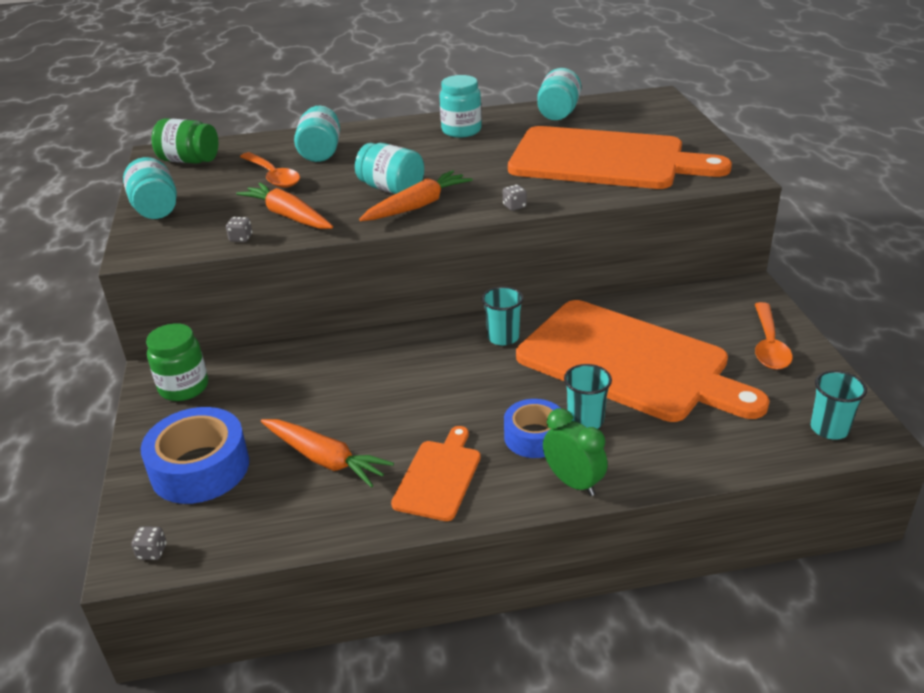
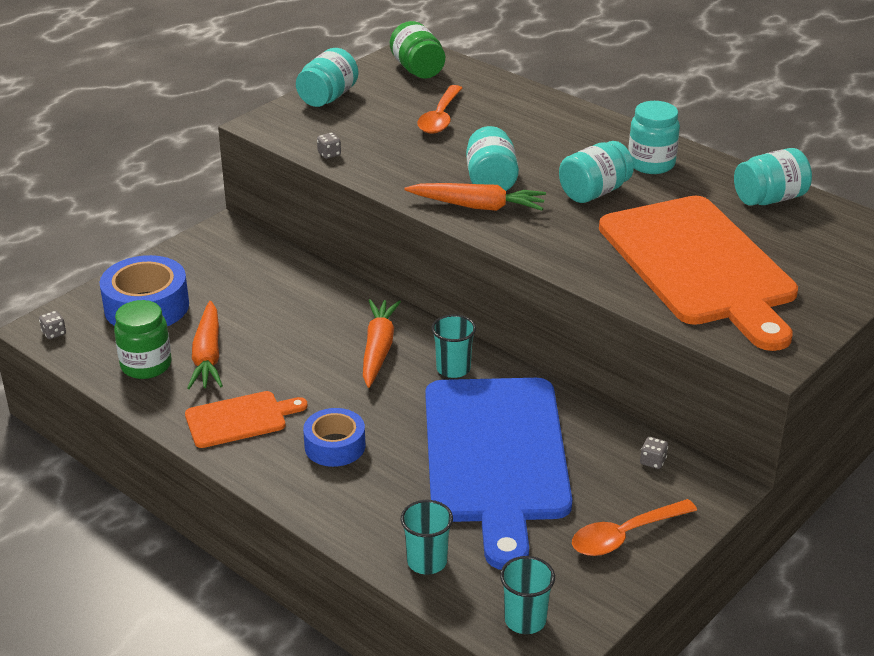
camera: 50 degrees right, 0 degrees up
green jar [146,323,208,401] -> green jar moved to [114,300,171,379]
orange carrot [236,183,333,229] -> orange carrot moved to [363,299,401,388]
turquoise jar [294,106,340,162] -> turquoise jar moved to [559,141,634,203]
grey dice [503,185,527,211] -> grey dice moved to [640,437,668,469]
orange cutting board [516,300,770,422] -> blue cutting board [425,378,572,570]
green clock [543,408,608,496] -> none
turquoise cup [564,364,612,429] -> turquoise cup moved to [401,500,453,574]

